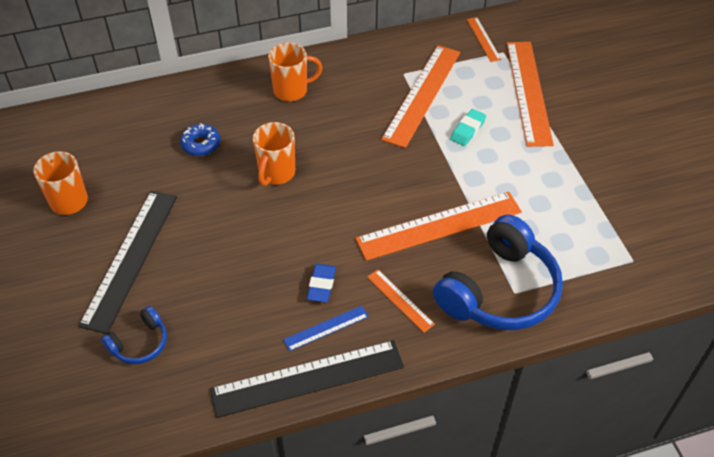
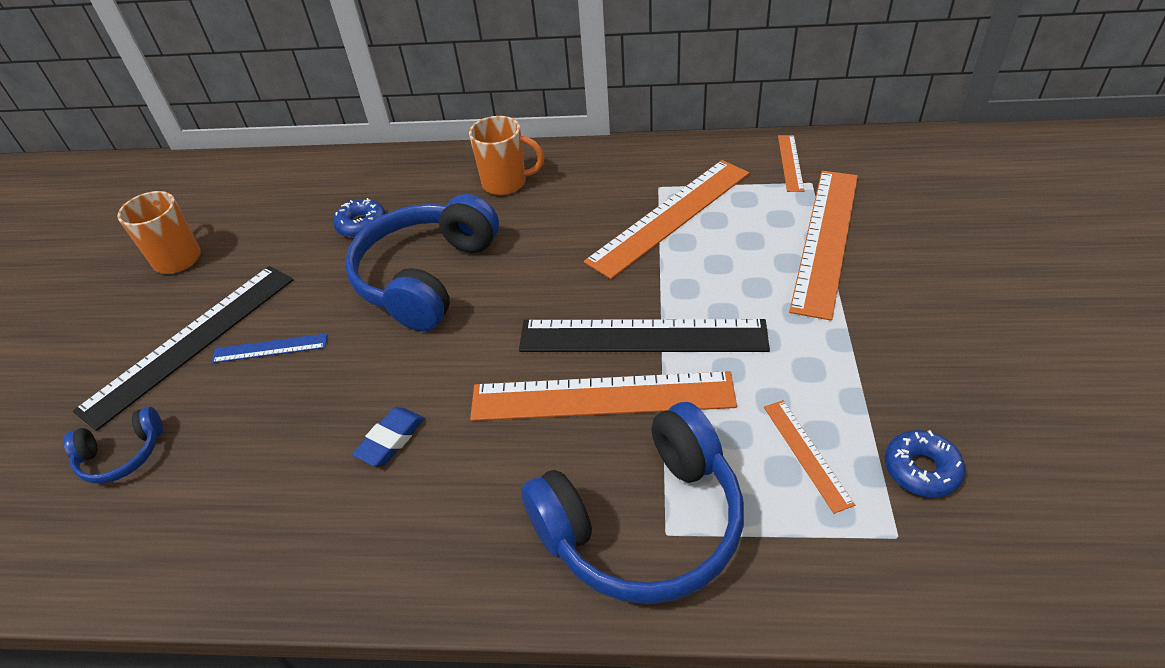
camera: 25 degrees right, 5 degrees down
black ruler [210,340,404,418] -> black ruler moved to [519,319,770,352]
orange mug [253,122,295,186] -> blue headphones [345,194,499,331]
blue ruler [283,306,369,351] -> blue ruler moved to [211,333,328,363]
orange ruler [367,270,435,332] -> orange ruler moved to [764,400,855,514]
turquoise eraser [450,109,486,146] -> none
none -> blue donut [885,430,965,498]

